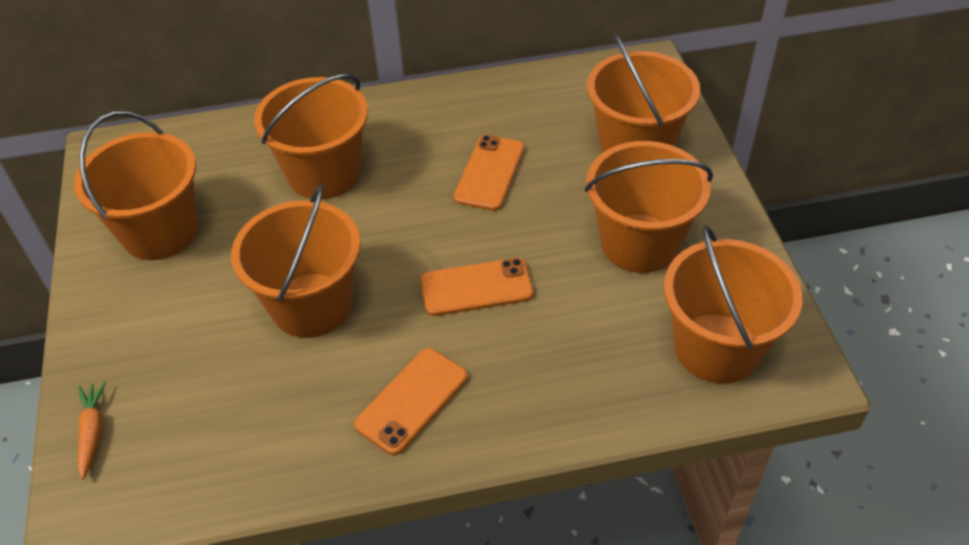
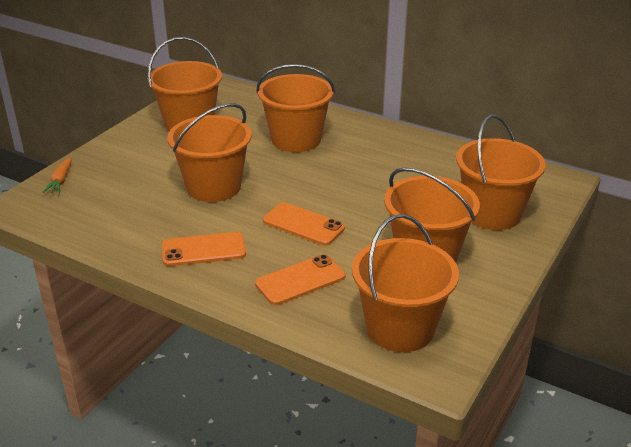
camera: 40 degrees right, 15 degrees down
orange carrot [78,381,106,479] -> orange carrot turned 150 degrees clockwise [43,157,72,193]
orange phone [454,135,524,211] -> orange phone moved to [255,254,346,305]

